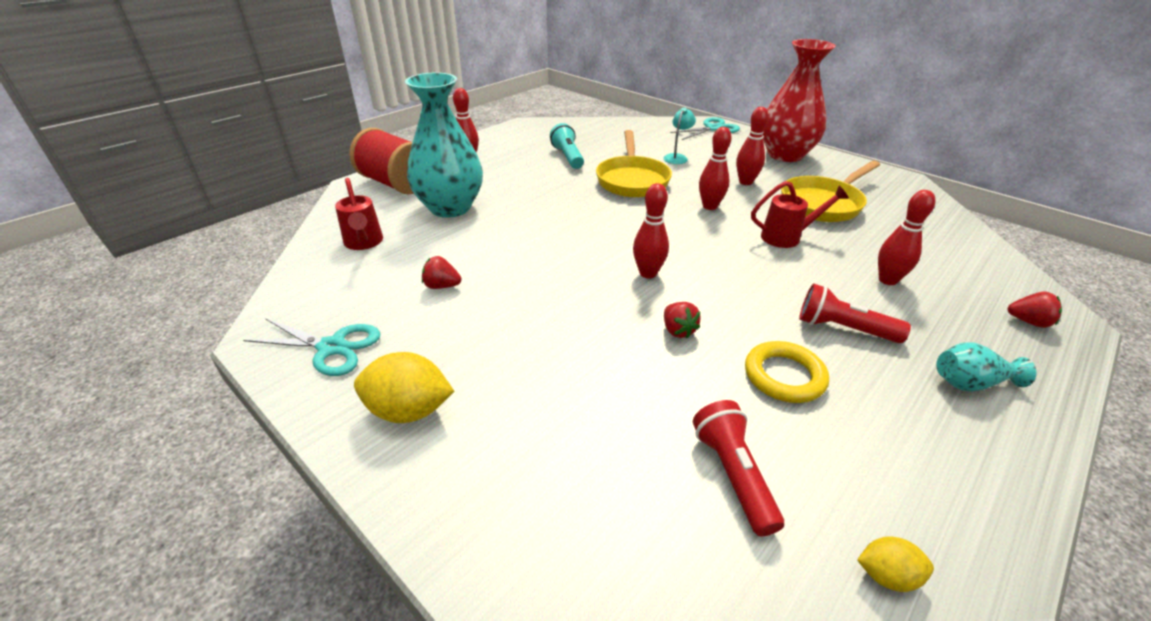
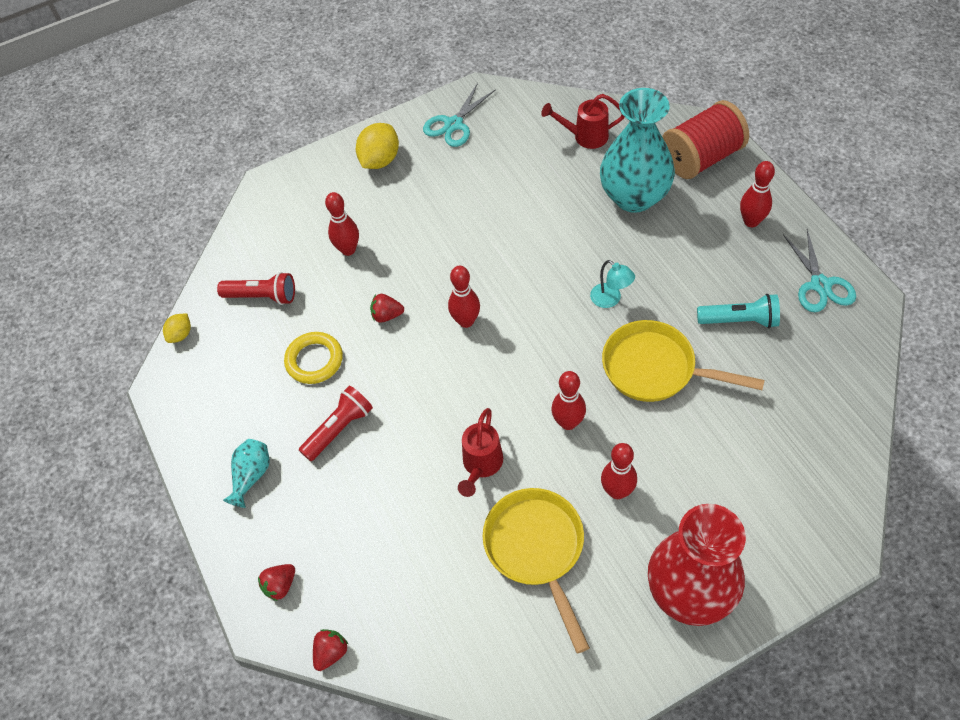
camera: 115 degrees right, 20 degrees up
red strawberry [422,256,461,289] -> red strawberry moved to [313,629,348,671]
turquoise lamp [664,107,696,164] -> turquoise lamp moved to [590,260,635,308]
turquoise scissors [670,117,740,140] -> turquoise scissors moved to [783,229,856,312]
red bowling pin [878,190,936,285] -> red bowling pin moved to [325,192,359,256]

